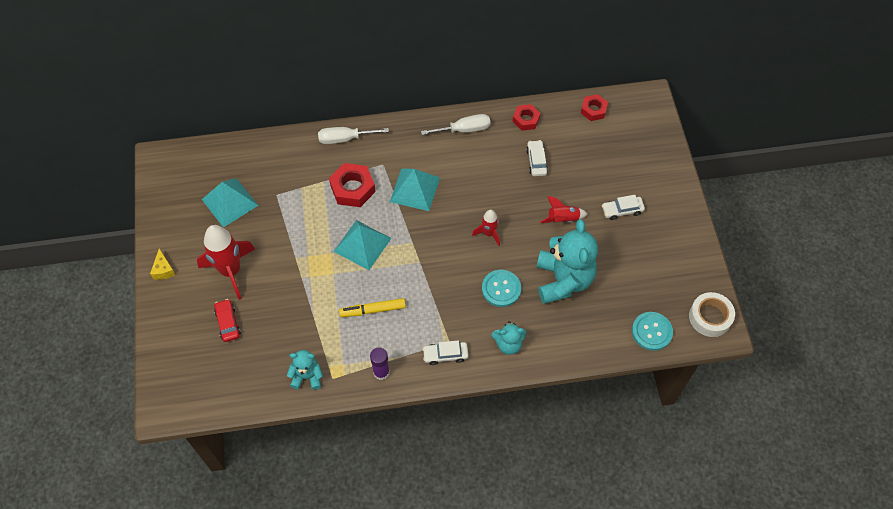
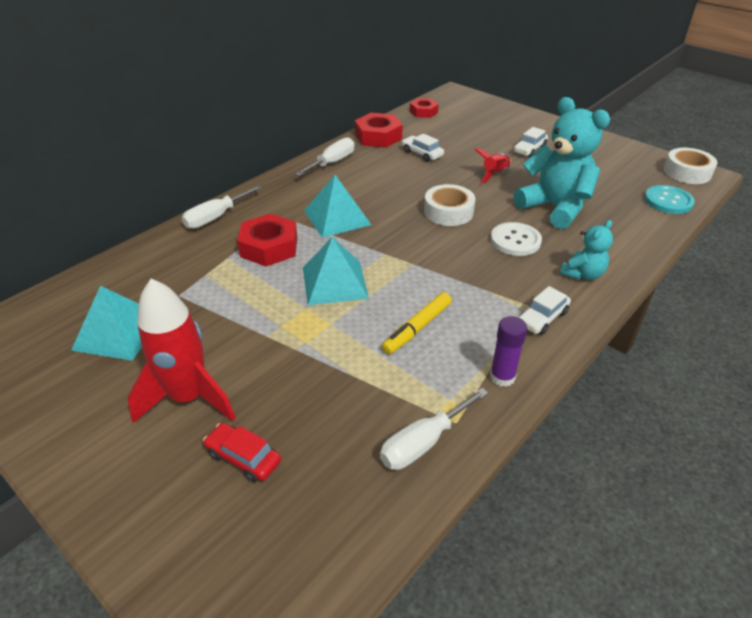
camera: 40 degrees left, 20 degrees down
yellow cheese [150,249,175,280] -> none
turquoise teddy bear [287,350,323,390] -> white screwdriver [380,388,488,470]
red rocket [472,210,500,246] -> white tape [424,184,475,226]
turquoise button [482,270,521,307] -> white button [491,222,542,256]
red nut [512,104,541,131] -> red nut [355,113,403,148], size x1.58

